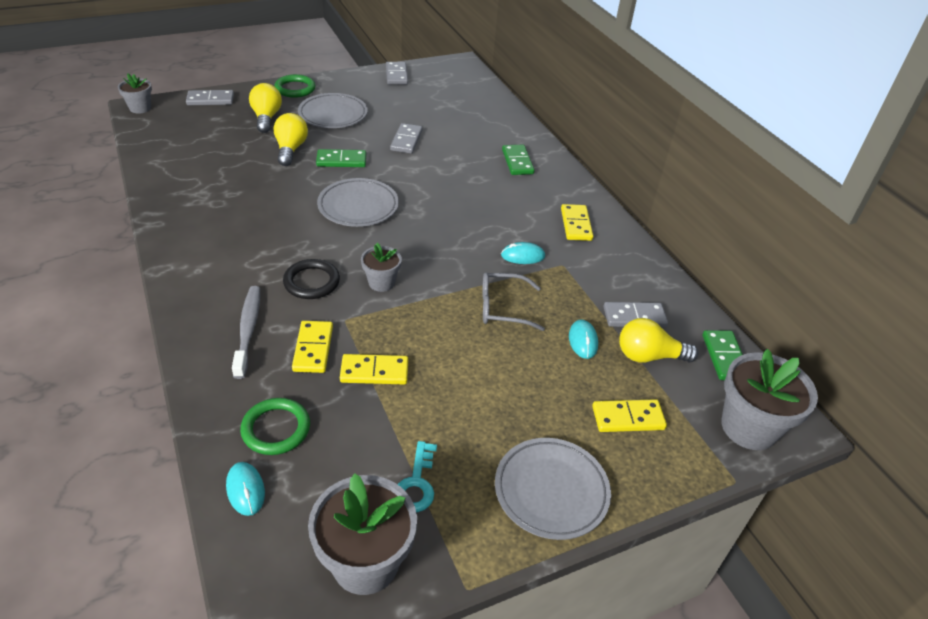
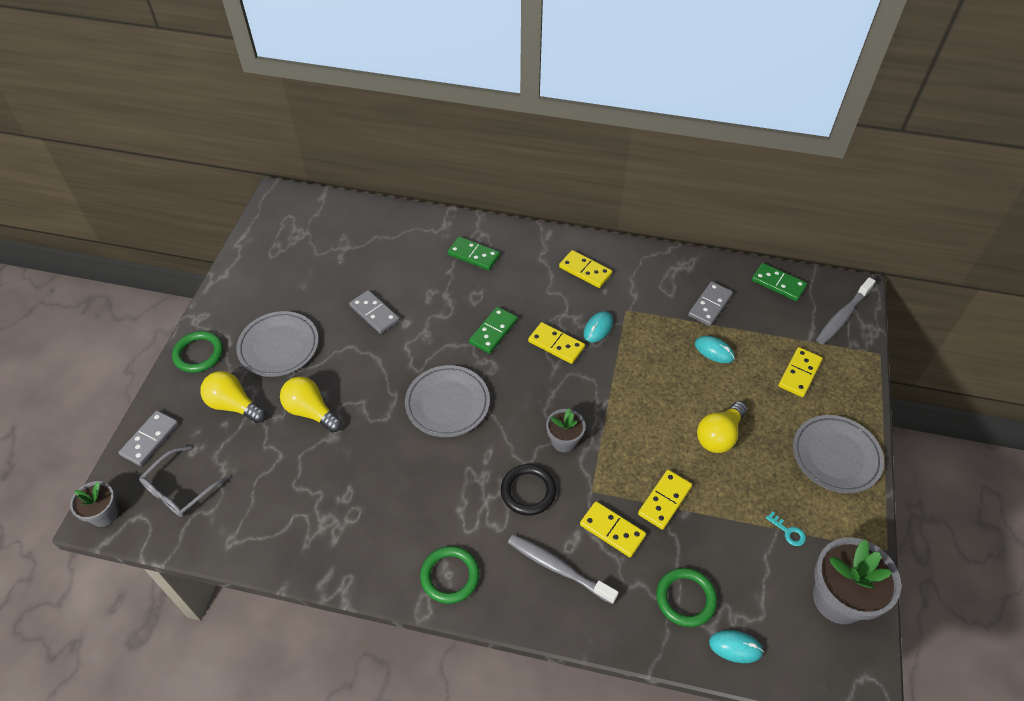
camera: 50 degrees left, 10 degrees up
green domino [316,149,366,167] -> green domino moved to [469,307,518,354]
grey domino [386,62,408,85] -> none
turquoise key [397,441,437,512] -> turquoise key [766,511,806,546], size x0.64
grey glasses [482,272,545,331] -> grey glasses moved to [139,446,229,517]
yellow light bulb [619,318,698,363] -> yellow light bulb moved to [697,401,747,453]
grey flower pot [721,349,818,450] -> grey toothbrush [816,277,876,345]
none -> green ring [420,546,480,604]
none -> yellow domino [528,322,585,364]

